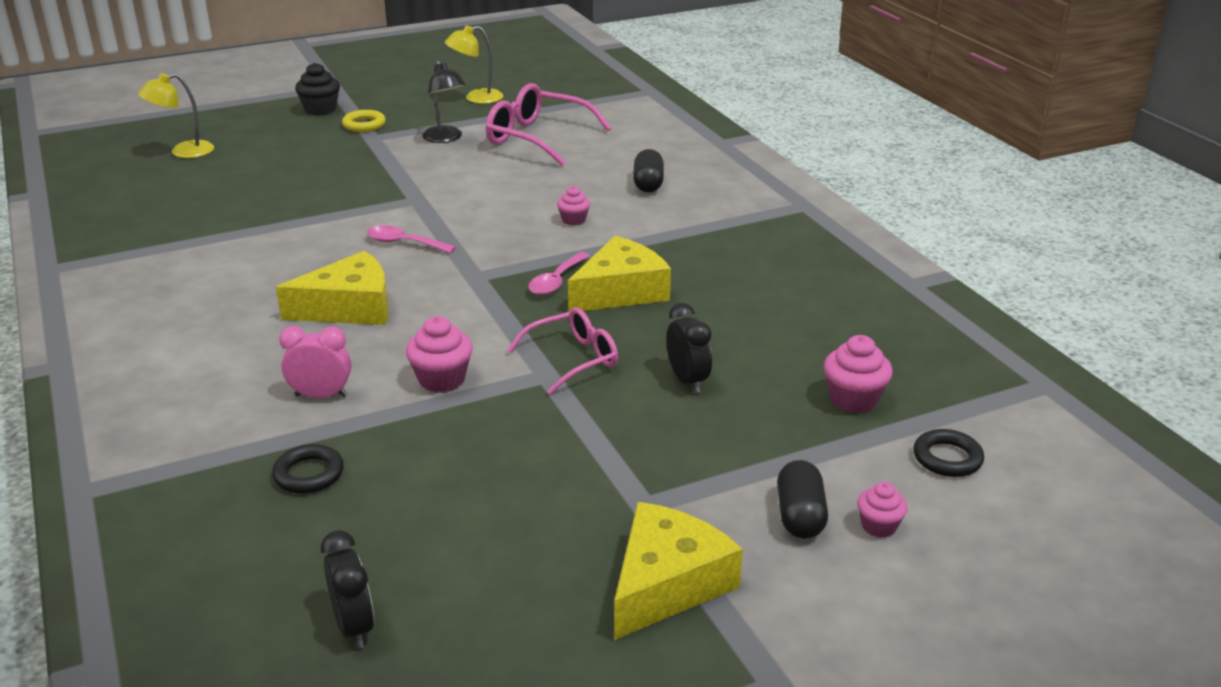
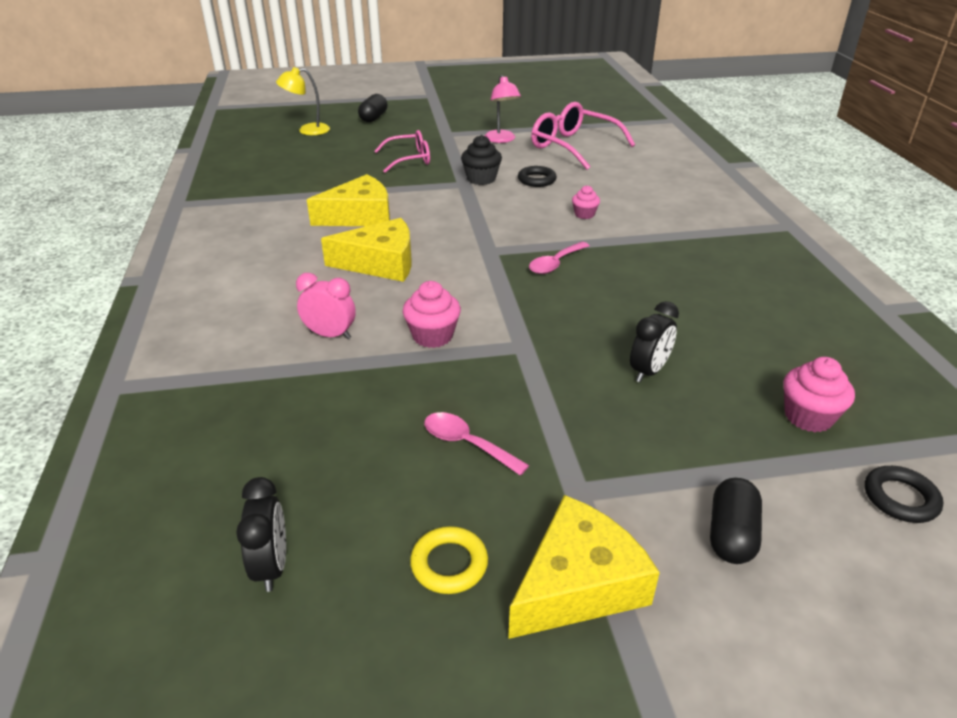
camera: 15 degrees right, 5 degrees up
black ring [272,444,344,494] -> black ring moved to [518,166,557,187]
black cupcake [295,63,340,116] -> black cupcake moved to [461,135,502,185]
yellow ring [342,110,386,132] -> yellow ring moved to [410,526,488,594]
pink spoon [367,225,456,253] -> pink spoon moved to [424,412,529,476]
black lamp [422,61,466,143] -> pink lamp [484,75,521,143]
yellow lamp [445,25,503,104] -> none
pink glasses [507,307,618,395] -> pink glasses moved to [374,130,430,173]
yellow cheese [568,236,671,312] -> yellow cheese moved to [307,174,390,226]
black capsule [633,149,664,192] -> black capsule moved to [358,94,388,122]
black clock [667,303,712,393] -> black clock turned 45 degrees clockwise [630,301,679,382]
pink cupcake [857,482,908,538] -> none

